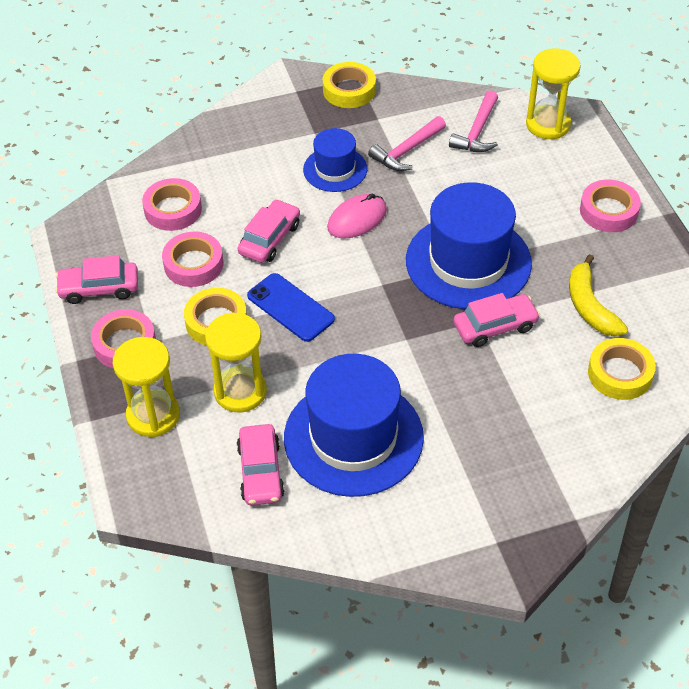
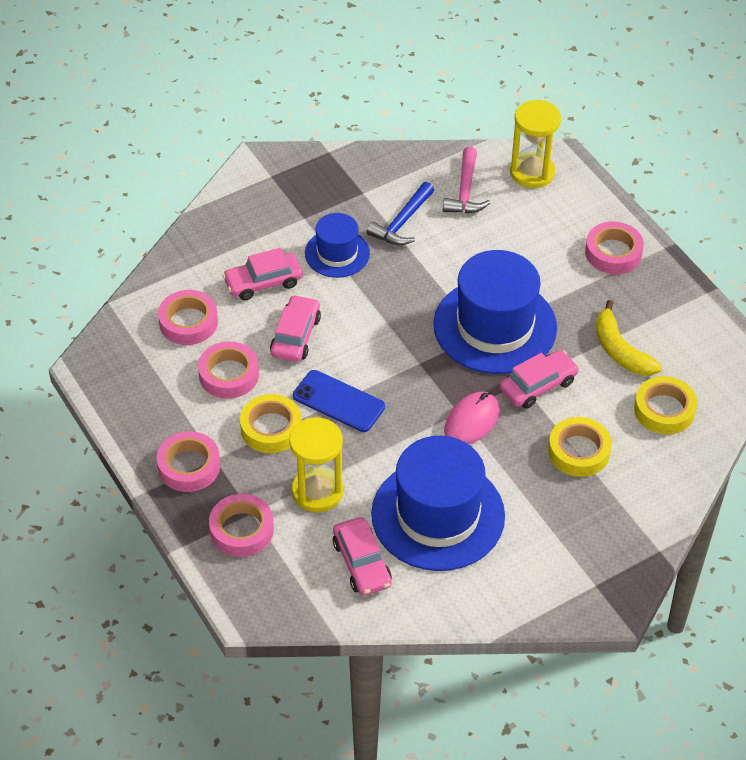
camera: 15 degrees left, 0 degrees up
pink car [55,255,138,304] -> pink car moved to [222,248,303,300]
yellow hourglass [113,337,180,437] -> pink tape [209,494,274,557]
yellow tape [323,62,376,108] -> yellow tape moved to [548,417,612,477]
pink mouse [327,194,387,238] -> pink mouse moved to [444,392,500,444]
pink hammer [368,116,446,171] -> blue hammer [367,182,434,245]

